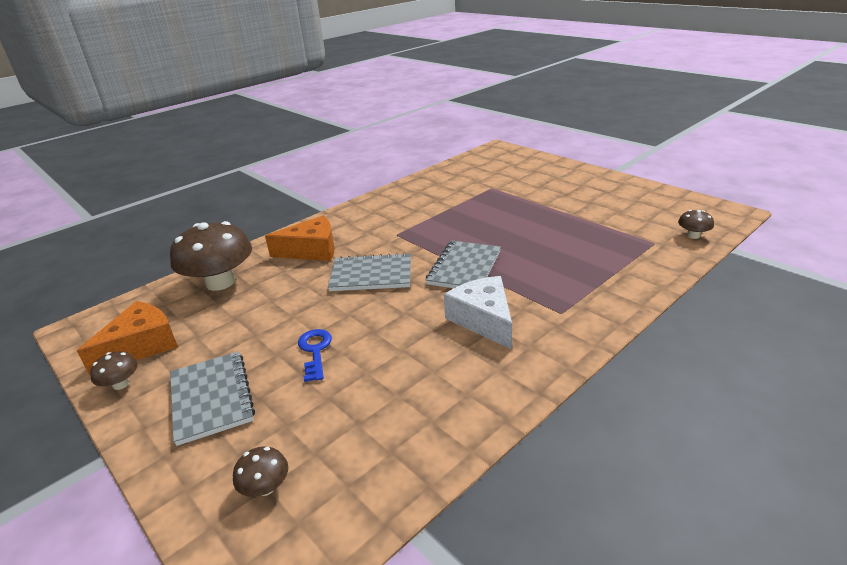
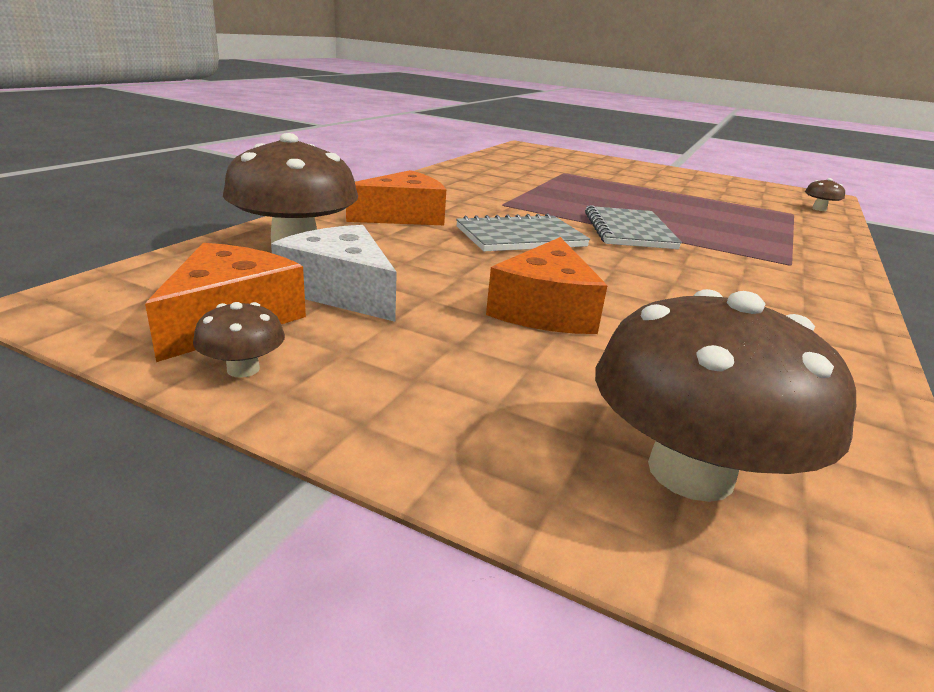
camera: 25 degrees left, 5 degrees down
grey notebook [170,351,255,446] -> none
brown mushroom [233,446,288,497] -> brown mushroom [595,289,856,502], size x2.28
blue key [298,329,332,382] -> orange cheese [486,237,607,334]
white cheese [444,276,512,350] -> white cheese moved to [271,225,397,322]

